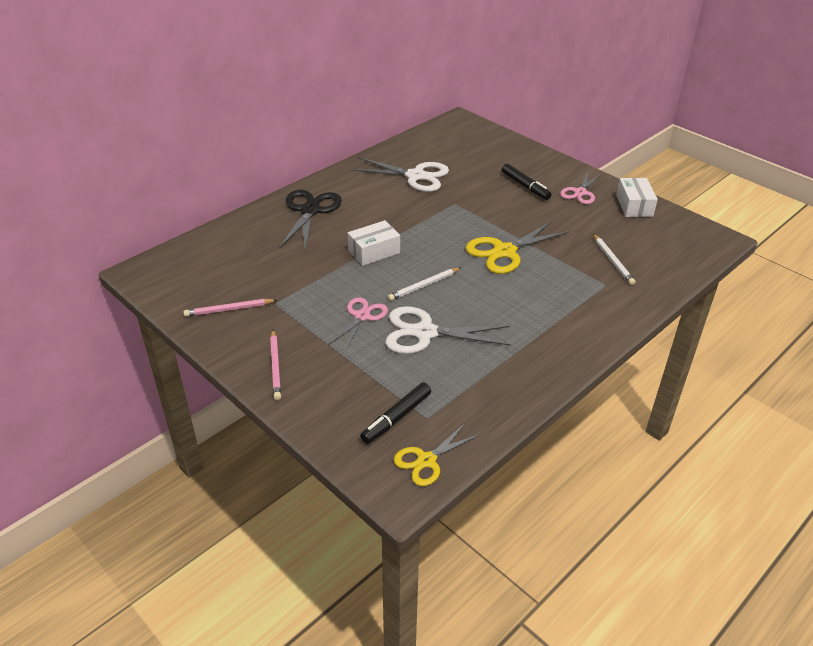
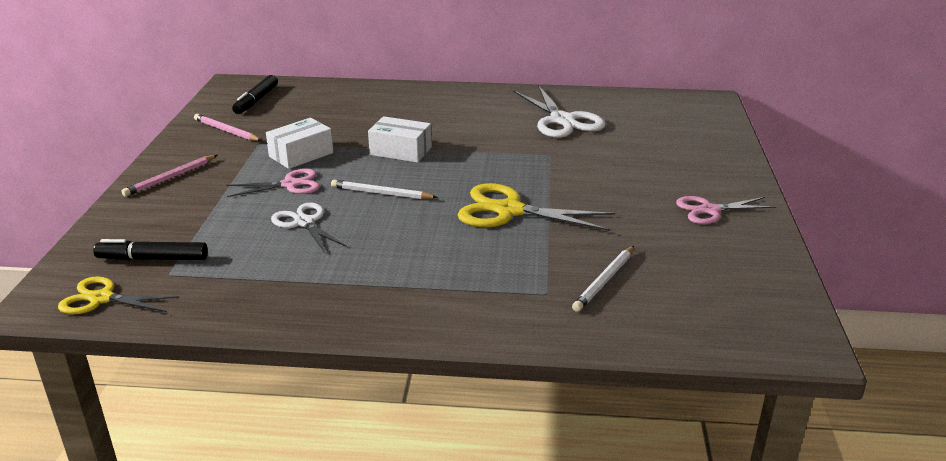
camera: 50 degrees right, 10 degrees down
black scissors [279,190,342,250] -> none
white scissors [385,306,511,354] -> white scissors [271,202,347,253], size x0.63
black marker [501,164,552,200] -> black marker moved to [232,75,278,114]
white box [616,178,658,217] -> white box moved to [266,118,333,169]

